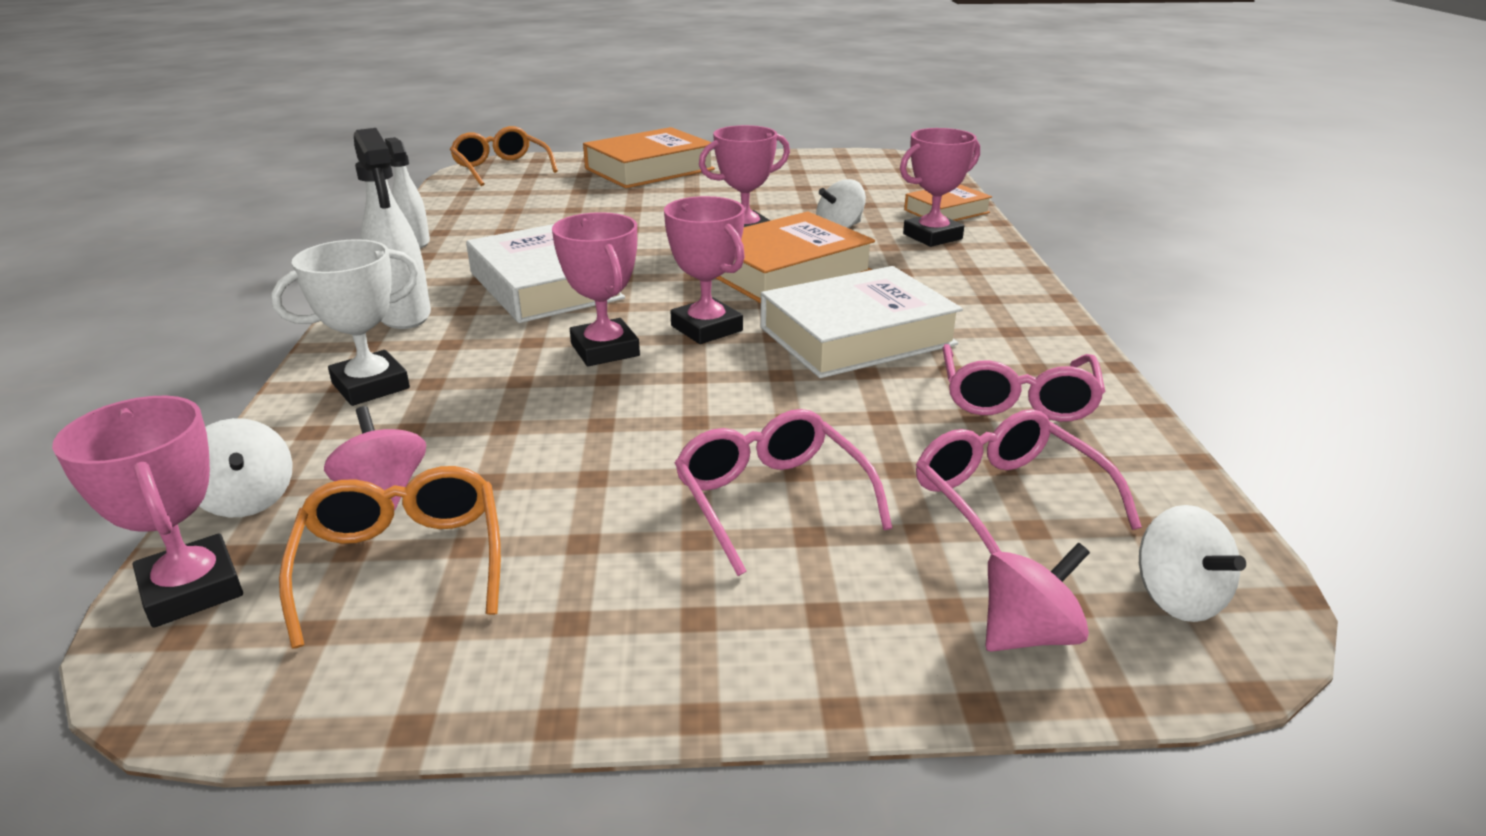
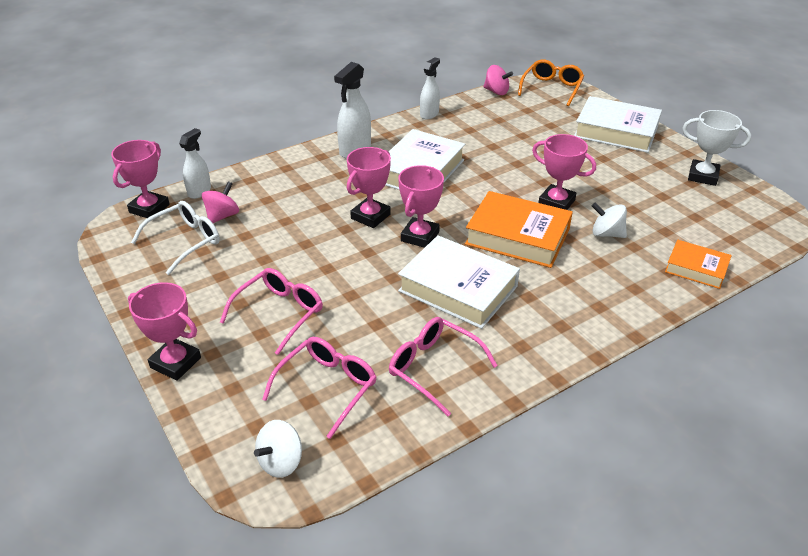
camera: 60 degrees right, 10 degrees up
white spinning top [199,418,293,517] -> white spray bottle [179,128,211,199]
white trophy [271,239,419,406] -> white trophy moved to [683,110,751,186]
orange glasses [279,466,501,649] -> white glasses [131,201,220,275]
orange book [583,127,715,188] -> white book [574,96,662,153]
pink trophy [900,128,980,247] -> pink trophy moved to [128,282,201,381]
pink glasses [943,344,1105,422] -> pink glasses turned 60 degrees clockwise [389,317,498,416]
pink spinning top [986,543,1090,652] -> pink spinning top moved to [483,65,513,95]

